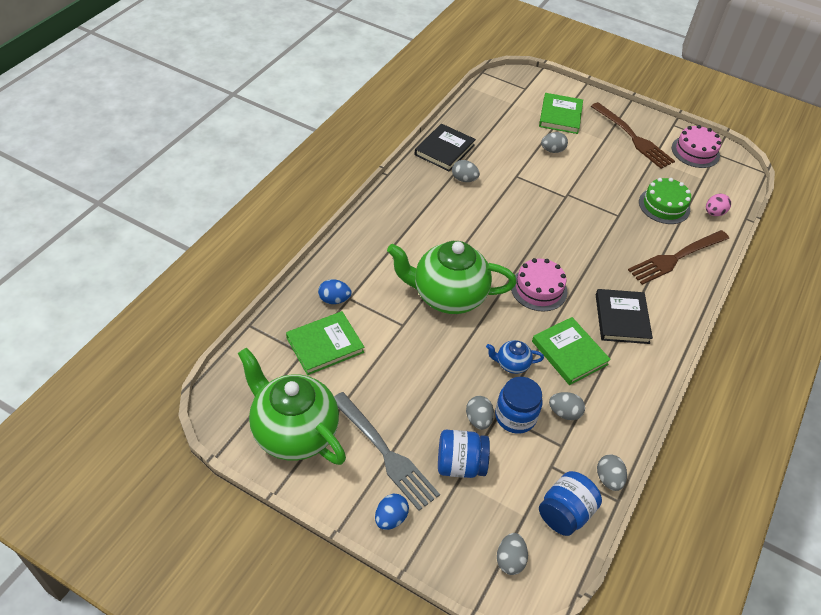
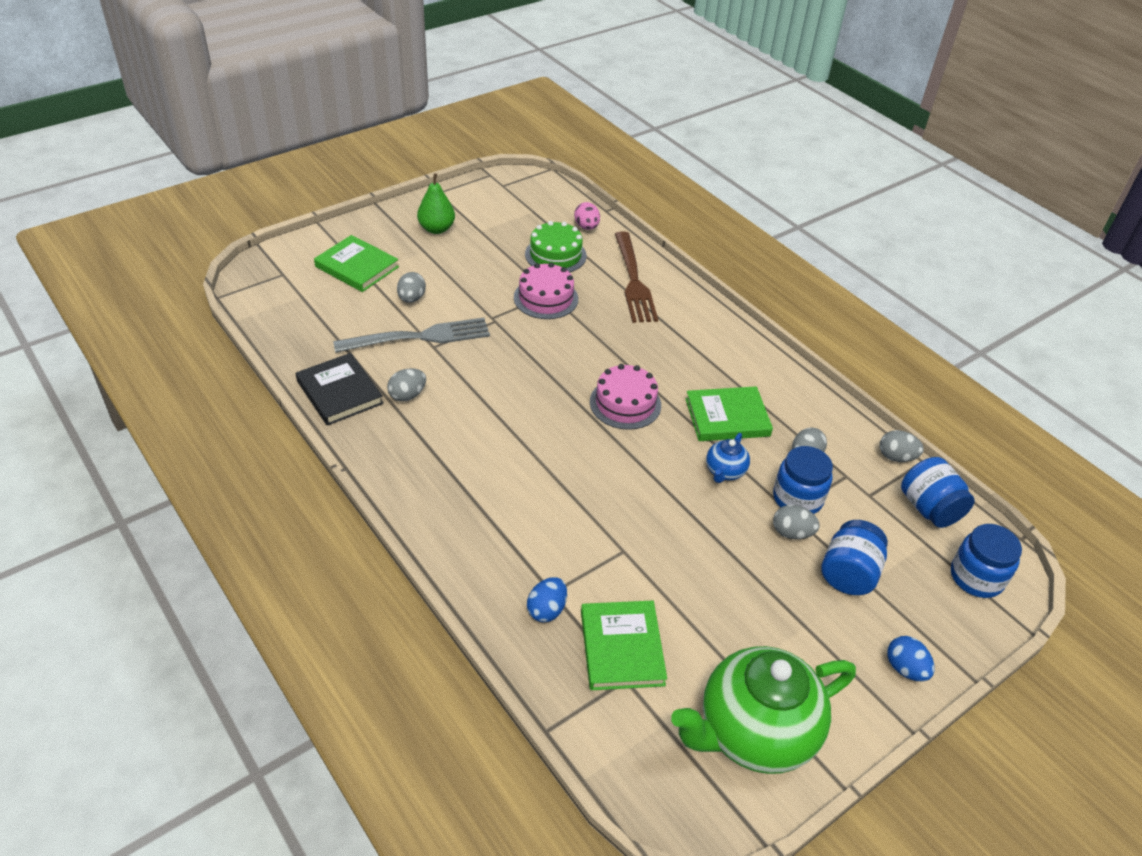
camera: 65 degrees left, 5 degrees down
grey fork [334,392,440,511] -> grey fork moved to [333,318,490,353]
green teapot [387,241,516,314] -> none
grey egg [497,533,528,575] -> blue jar [951,524,1022,598]
brown fork [591,102,675,169] -> green pear [417,173,455,234]
black book [596,289,653,344] -> none
pink cake [672,125,721,168] -> pink cake moved to [514,263,578,319]

